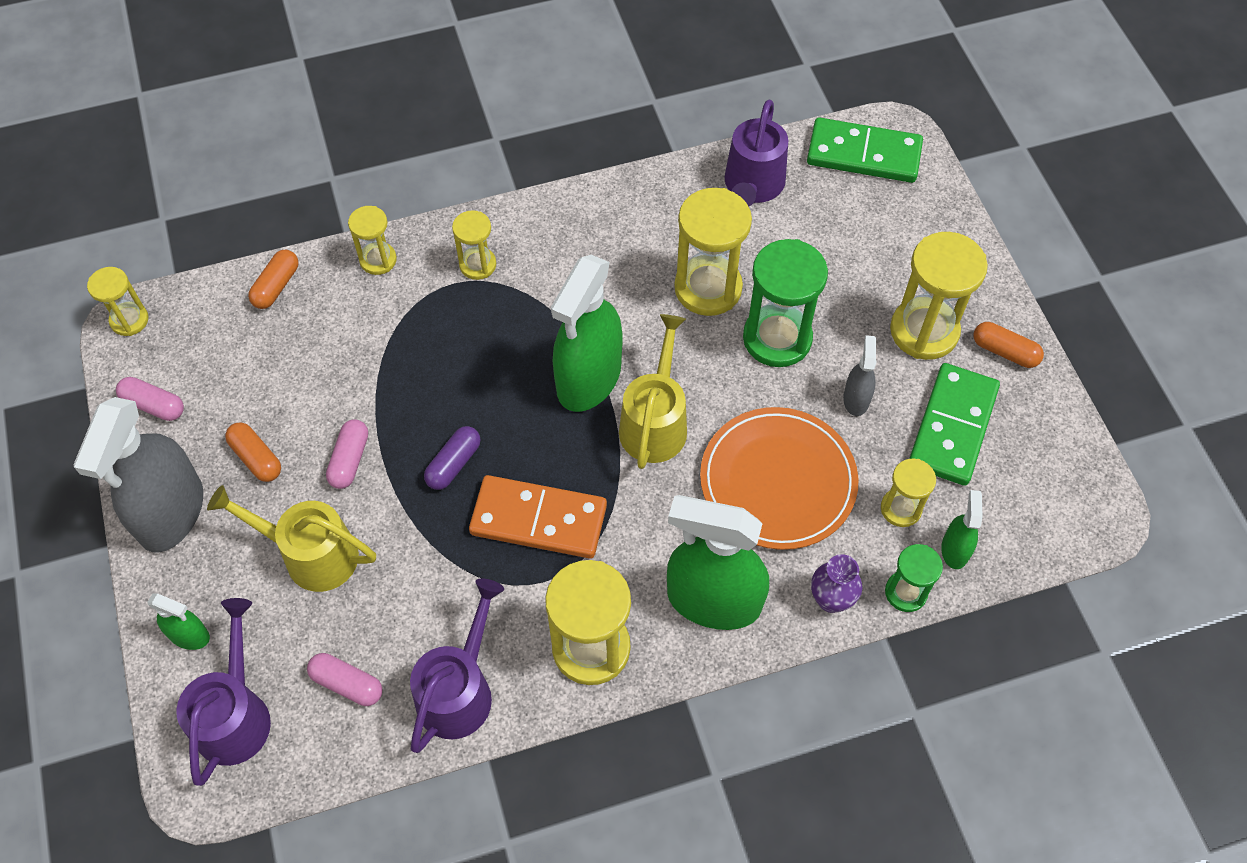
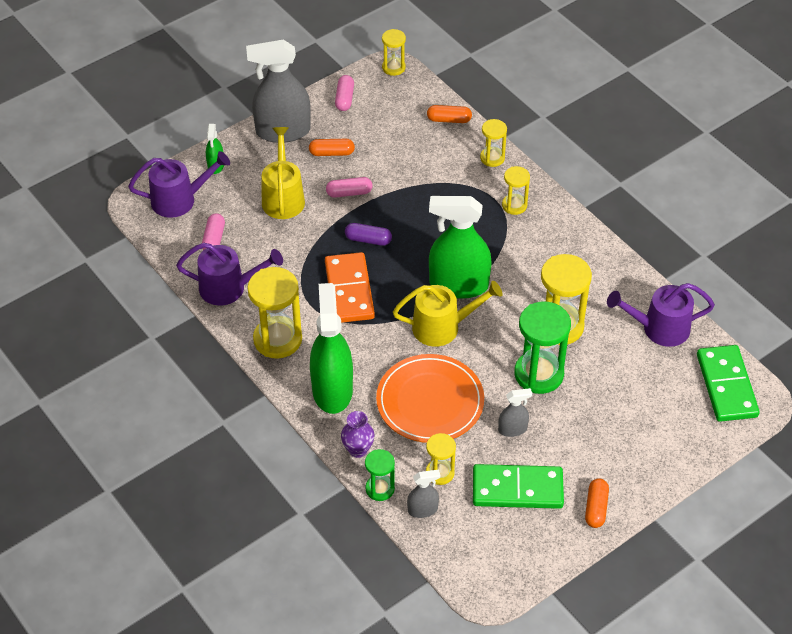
camera: 70 degrees right, 10 degrees down
orange capsule [225,422,281,482] -> orange capsule turned 60 degrees clockwise [309,139,355,156]
yellow hourglass [890,232,988,360] -> none
green spray bottle [941,490,983,569] -> grey spray bottle [407,470,440,518]

